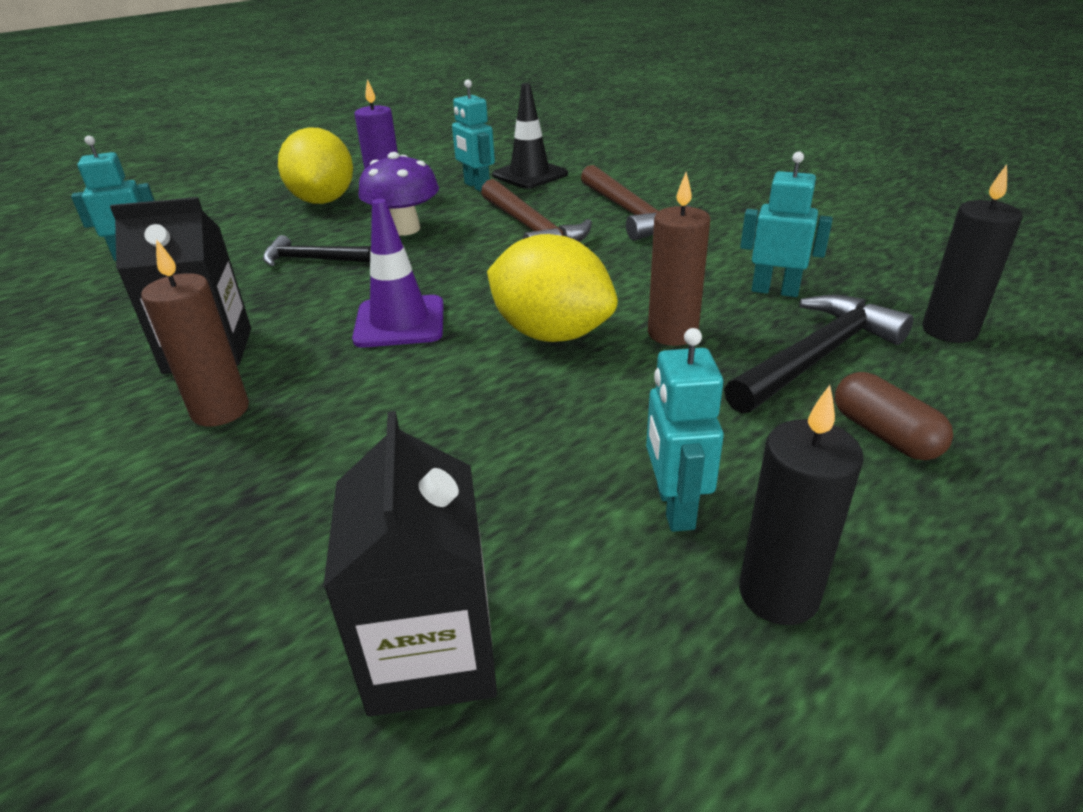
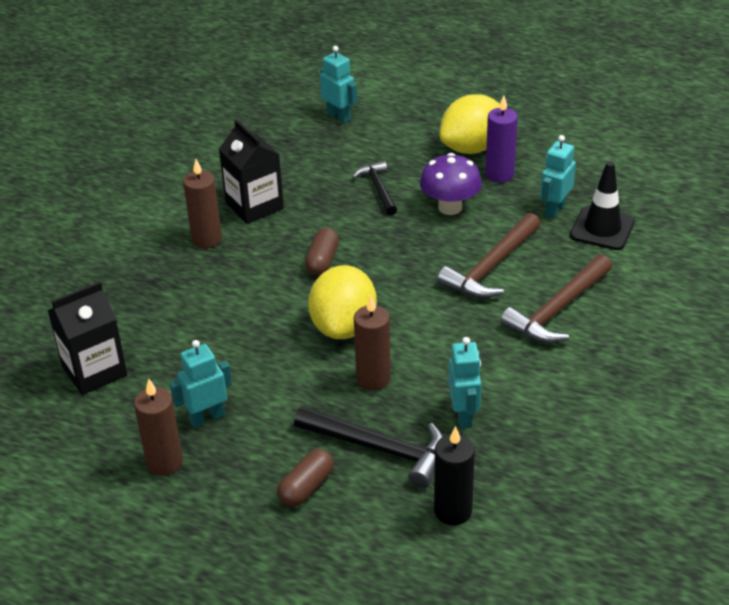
camera: 65 degrees right, 5 degrees up
purple traffic cone [352,199,444,348] -> brown capsule [305,228,339,275]
black candle [739,385,864,625] -> brown candle [134,379,183,476]

